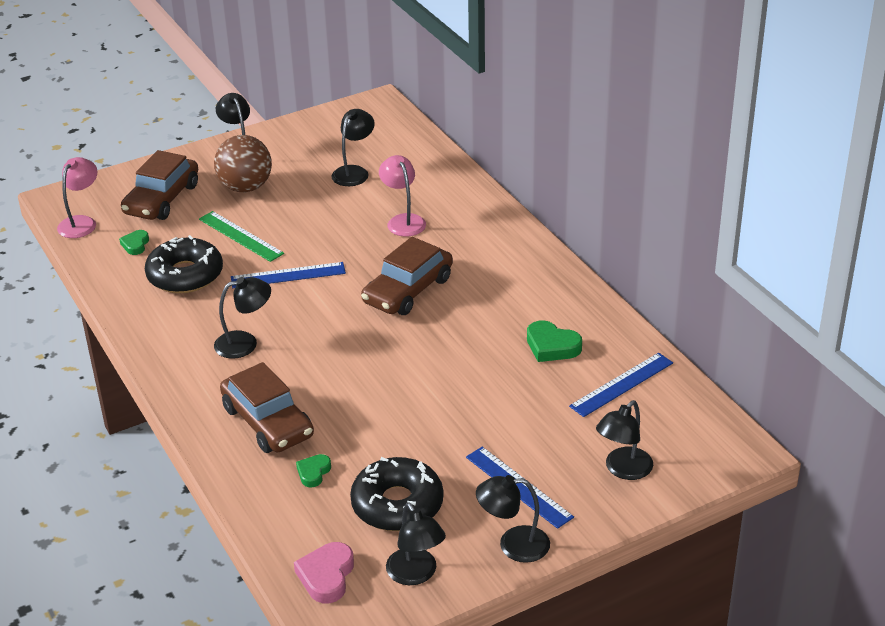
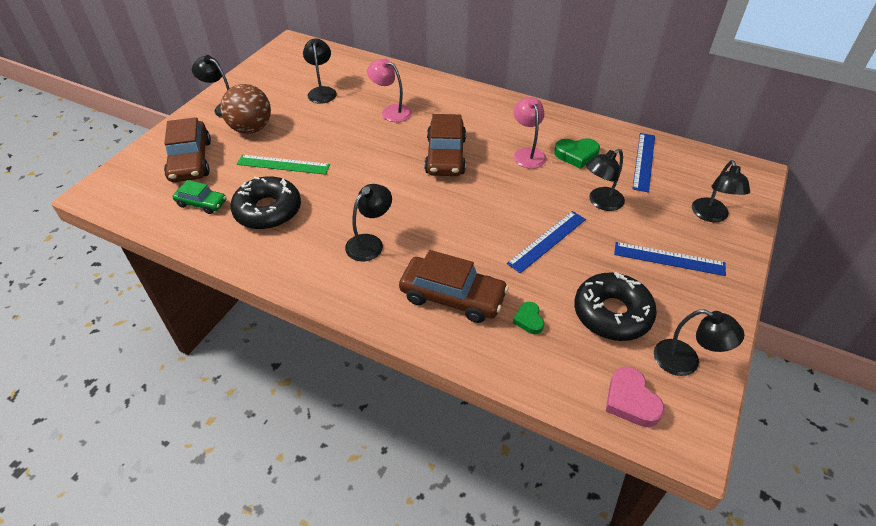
camera: 35 degrees left, 10 degrees up
pink lamp [57,157,97,238] -> pink lamp moved to [513,97,546,169]
green heart [119,230,149,255] -> green car [172,180,226,214]
blue ruler [231,262,346,288] -> blue ruler moved to [507,211,586,273]
black lamp [476,475,550,563] -> black lamp moved to [586,149,625,211]

